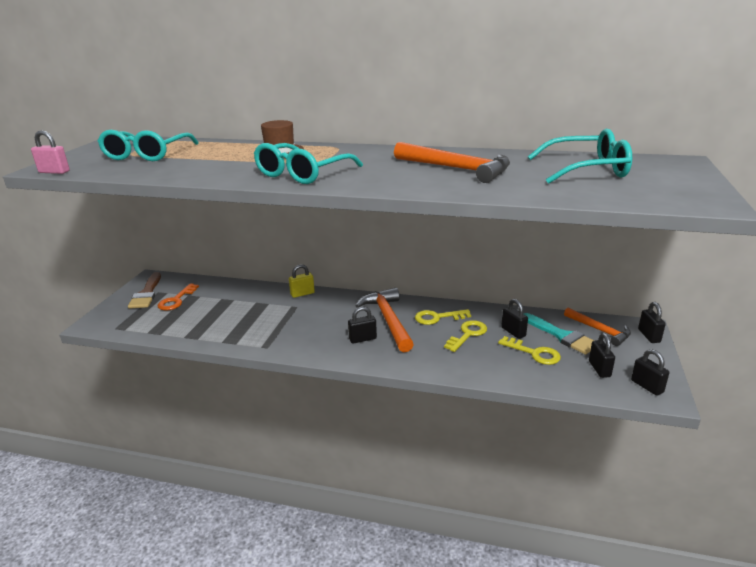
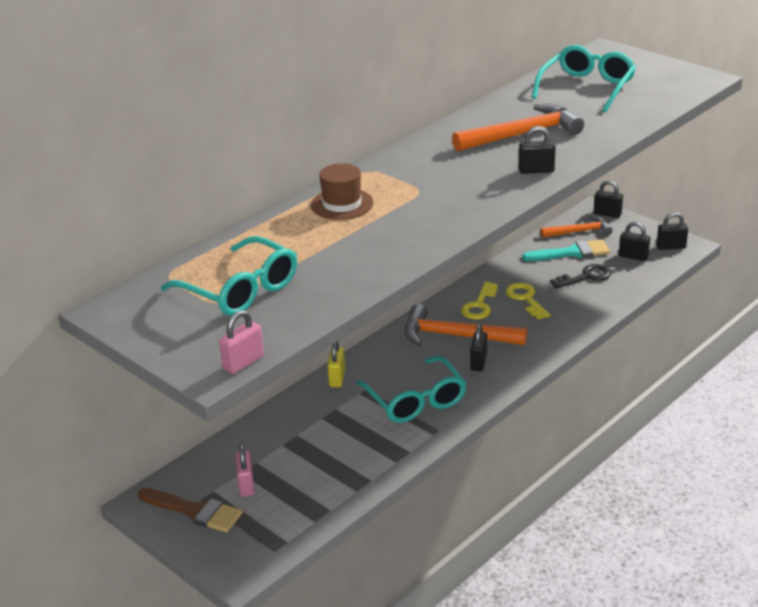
camera: 60 degrees left, 5 degrees up
orange key [157,283,199,310] -> pink padlock [235,444,255,497]
turquoise glasses [254,143,363,184] -> turquoise glasses moved to [356,356,466,423]
yellow key [498,336,561,365] -> black key [550,264,611,289]
black padlock [501,299,528,339] -> black padlock moved to [519,126,556,174]

